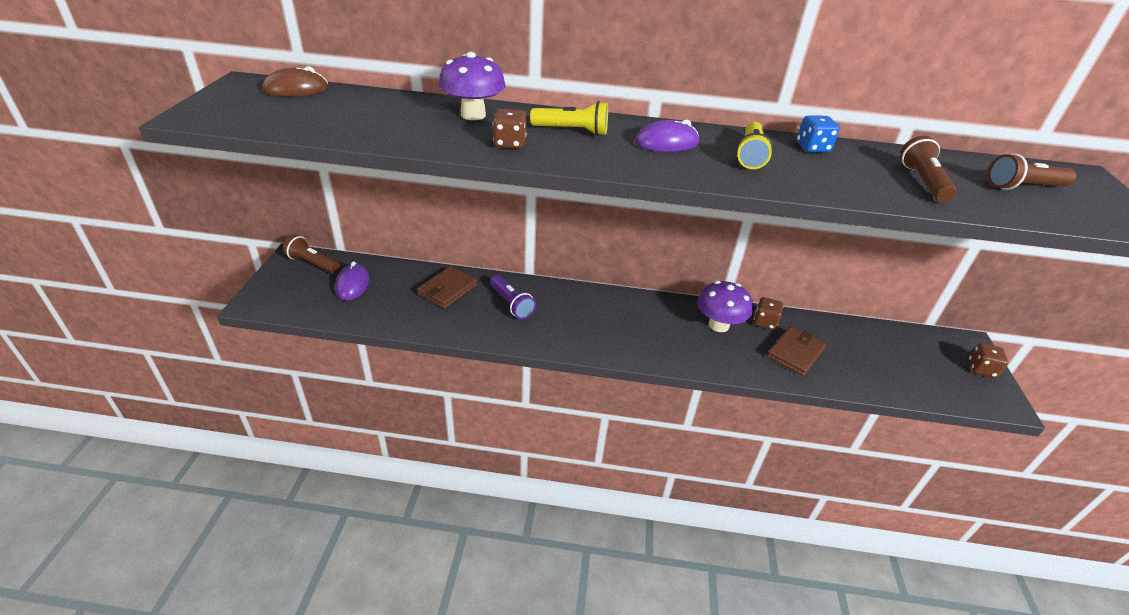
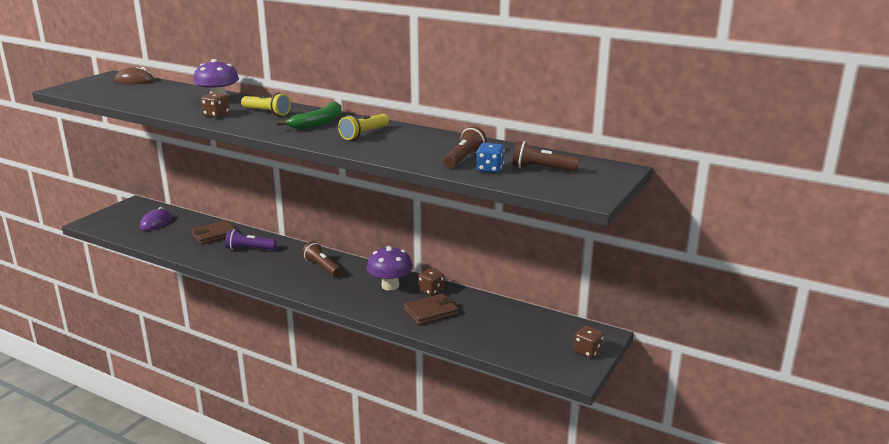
camera: 25 degrees right, 15 degrees down
brown flashlight [283,235,340,273] -> brown flashlight moved to [302,241,342,277]
purple flashlight [490,275,536,319] -> purple flashlight turned 105 degrees clockwise [225,229,276,250]
purple mouse [635,119,699,152] -> green banana [277,101,342,130]
blue dice [797,116,840,152] -> blue dice moved to [477,143,505,173]

